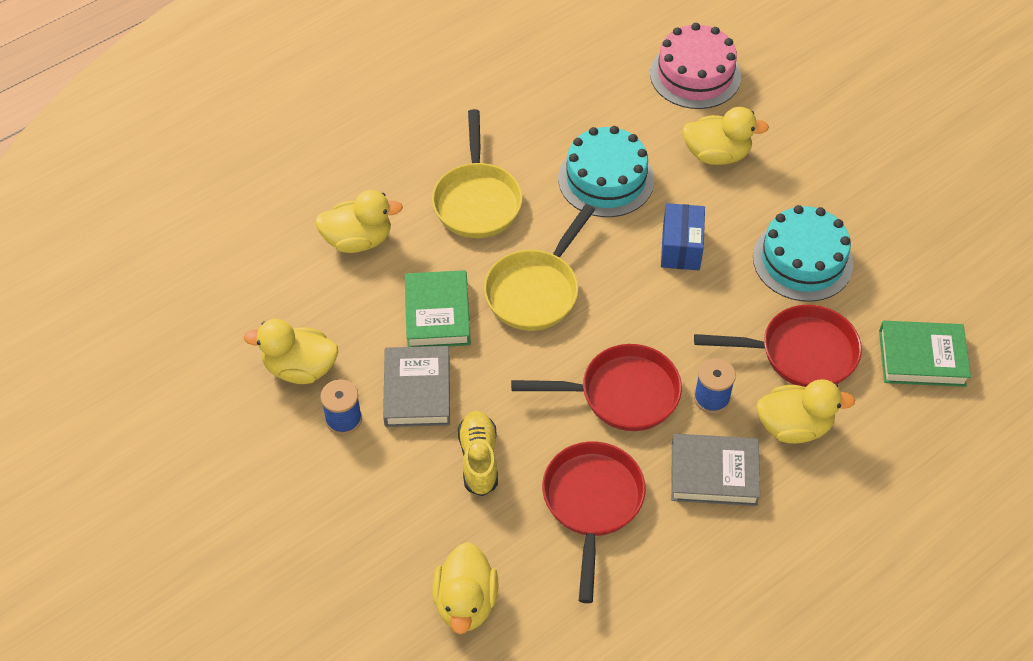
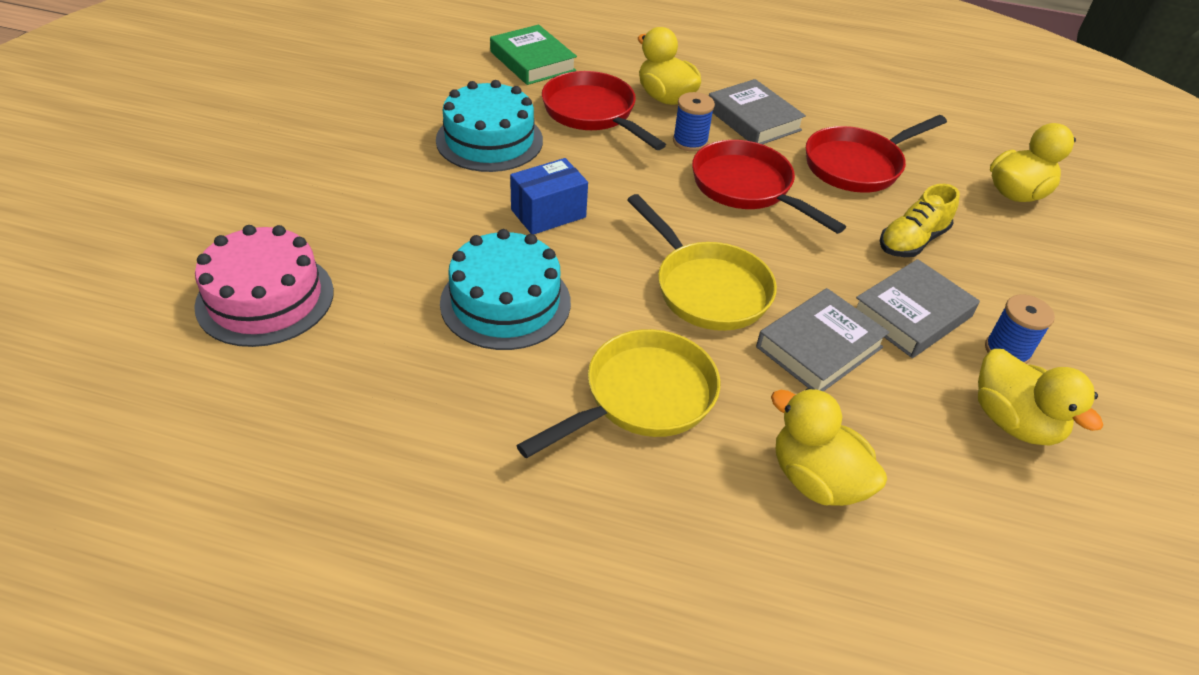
camera: 130 degrees left, 10 degrees down
green book [405,270,471,347] -> grey book [756,288,889,391]
yellow pan [484,204,595,331] -> yellow pan turned 60 degrees clockwise [627,194,777,331]
yellow duck [682,107,769,165] -> none

